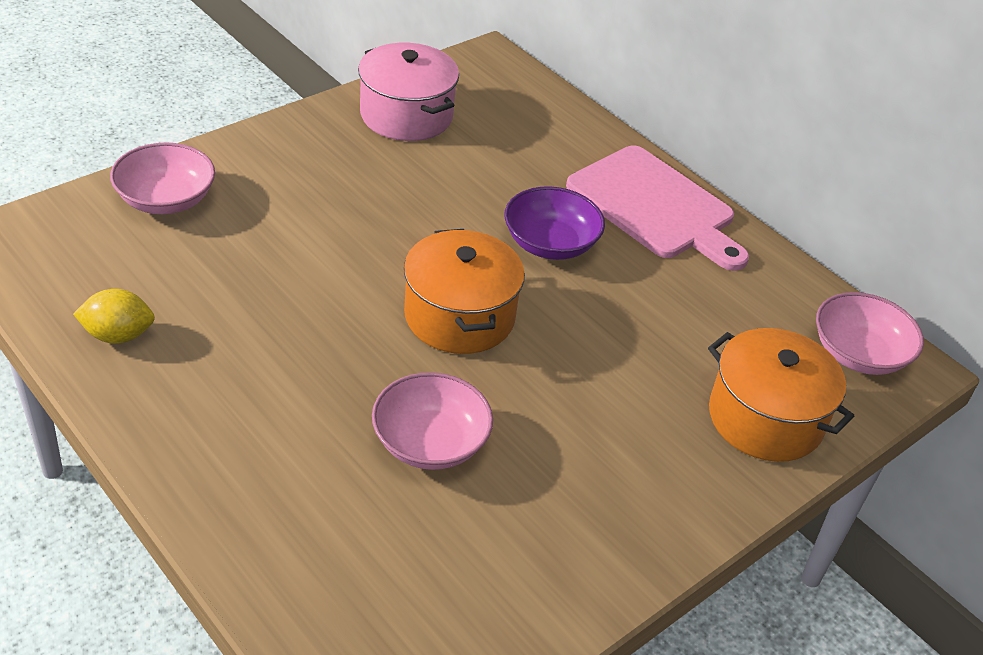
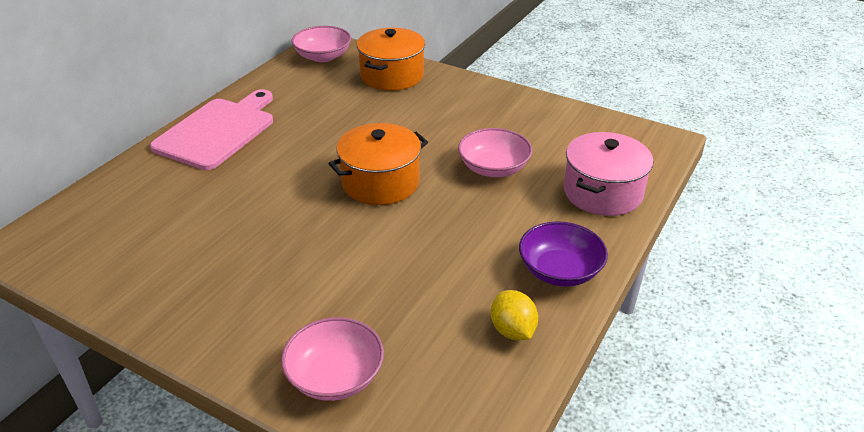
camera: 105 degrees left, 5 degrees down
pink pot [358,43,459,141] -> pink pot moved to [564,132,653,216]
purple bowl [504,186,605,260] -> purple bowl moved to [519,221,608,287]

